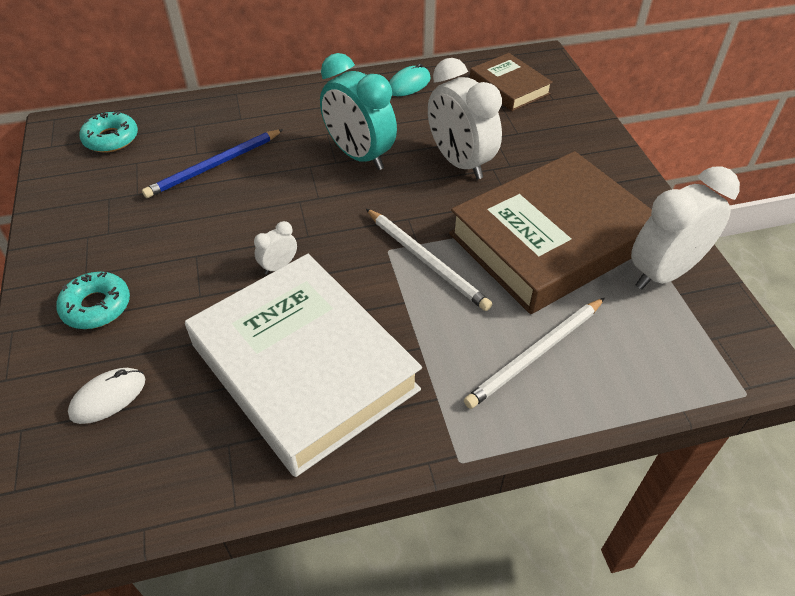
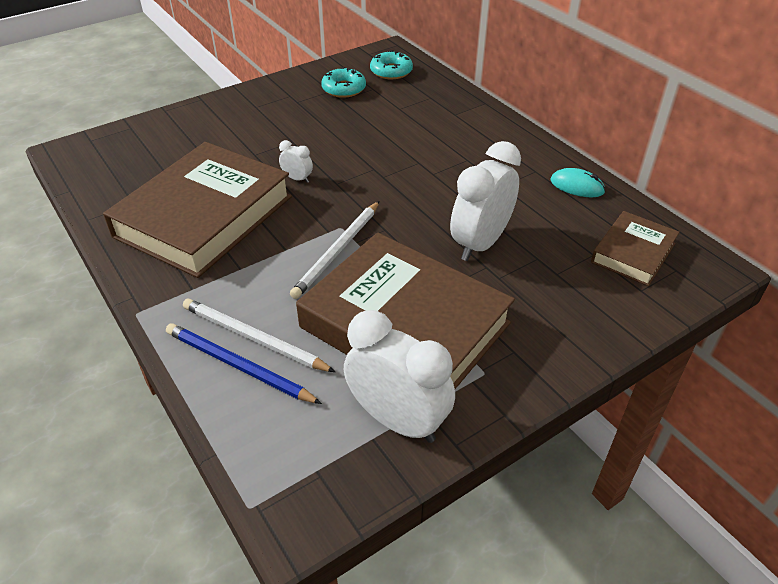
camera: 70 degrees right, 5 degrees down
turquoise donut [56,272,130,329] -> turquoise donut moved to [321,67,366,98]
white mouse [68,368,145,424] -> none
blue pencil [142,129,284,198] -> blue pencil moved to [166,323,322,404]
white book [185,254,422,477] -> brown book [103,142,292,278]
turquoise clock [320,53,397,170] -> none

